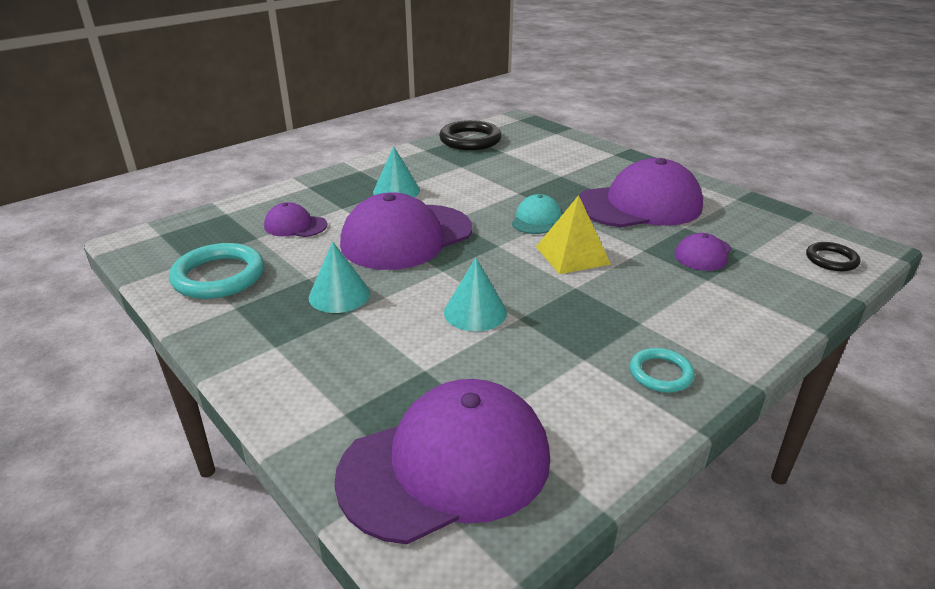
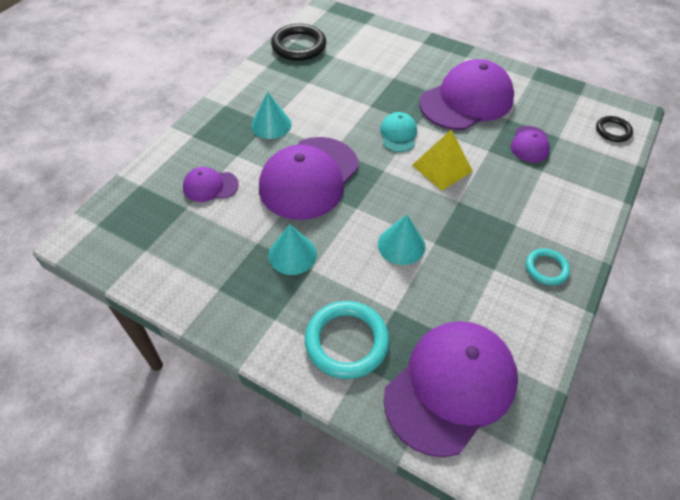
camera: 20 degrees left, 20 degrees up
turquoise ring [169,243,264,299] -> turquoise ring moved to [305,301,389,379]

